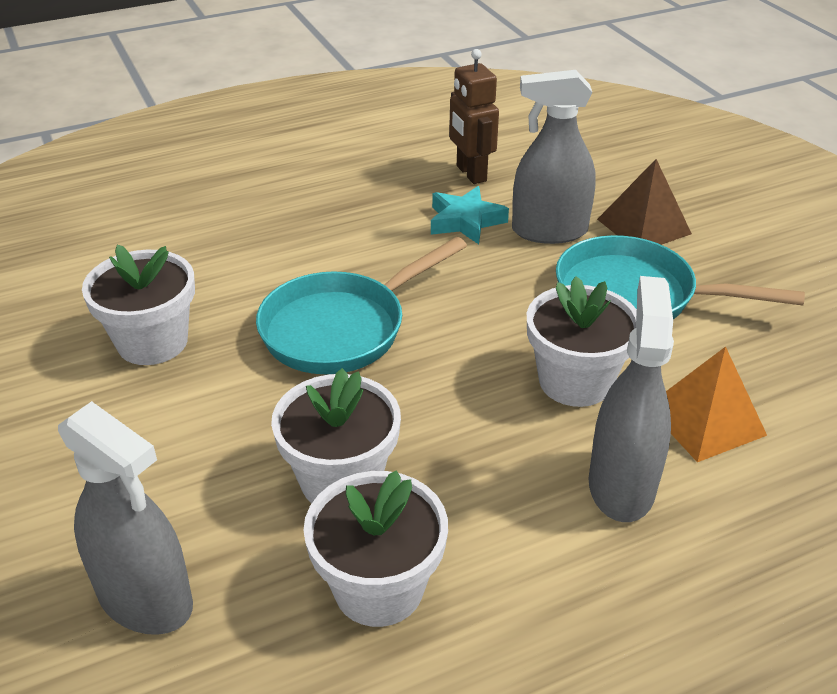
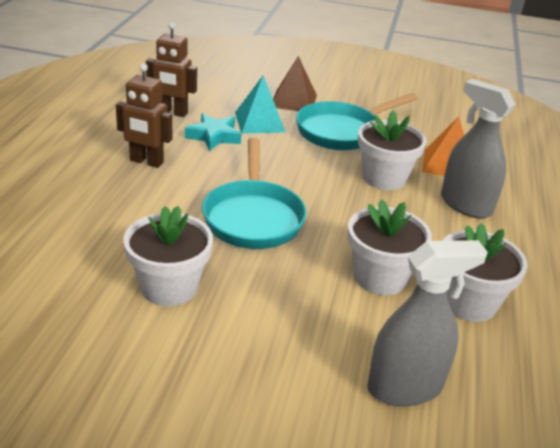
camera: 55 degrees left, 5 degrees down
grey spray bottle [512,70,596,244] -> turquoise pyramid [235,75,286,134]
none -> brown robot [116,63,172,168]

